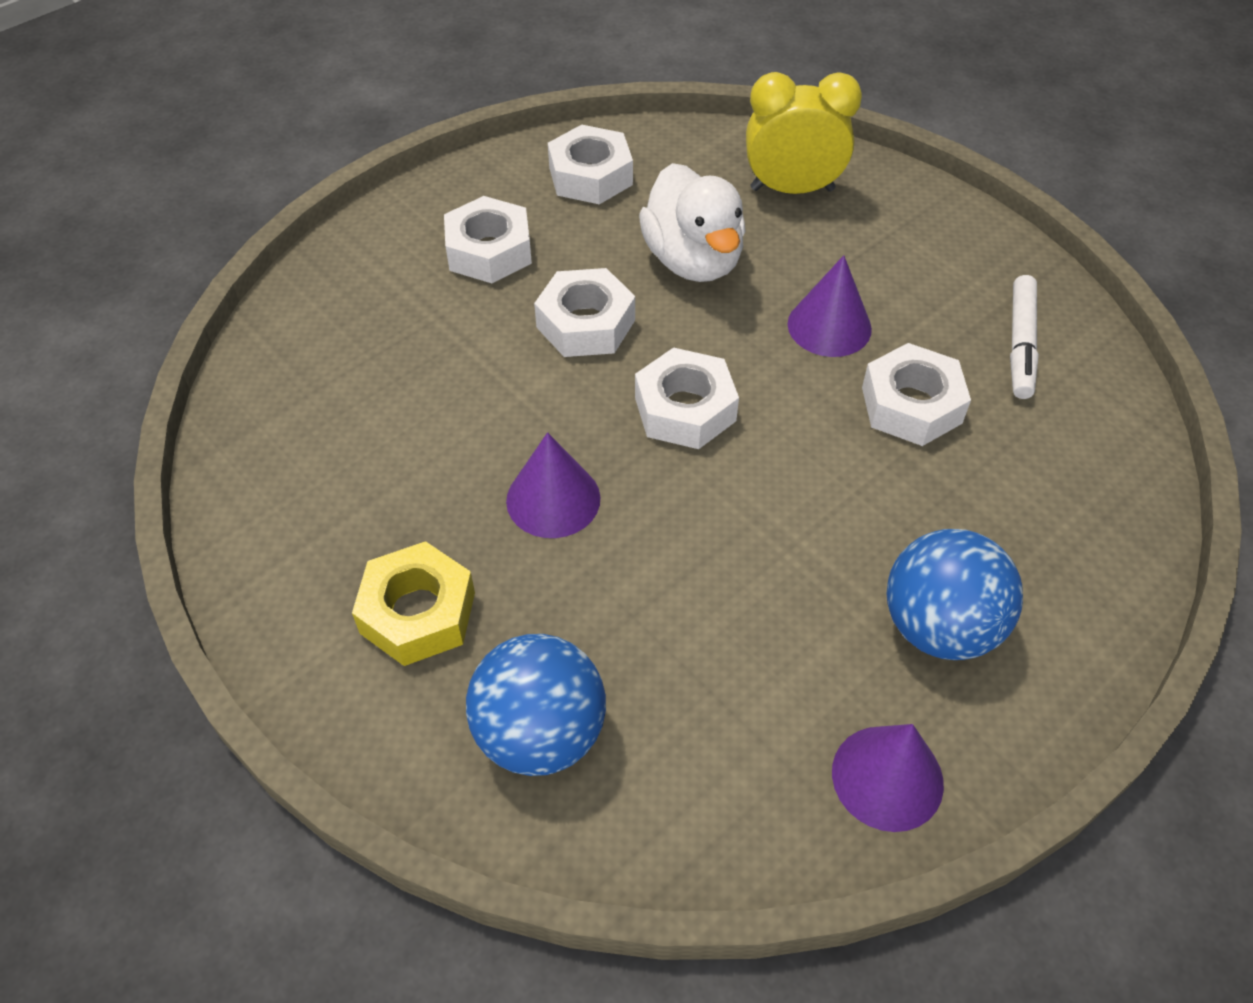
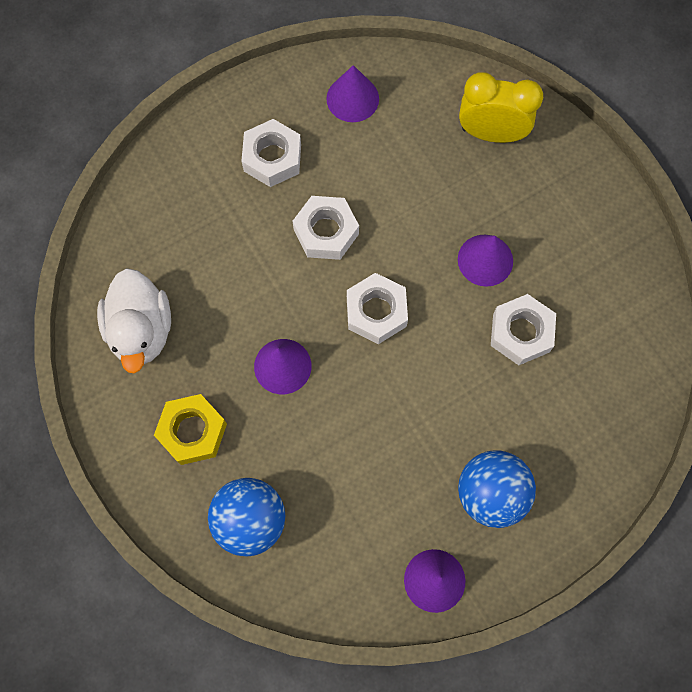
camera: 10 degrees right, 20 degrees up
white nut [548,125,633,204] -> purple cone [326,65,379,122]
white duck [639,163,746,282] -> white duck moved to [97,268,171,373]
white marker [1010,275,1039,399] -> none

